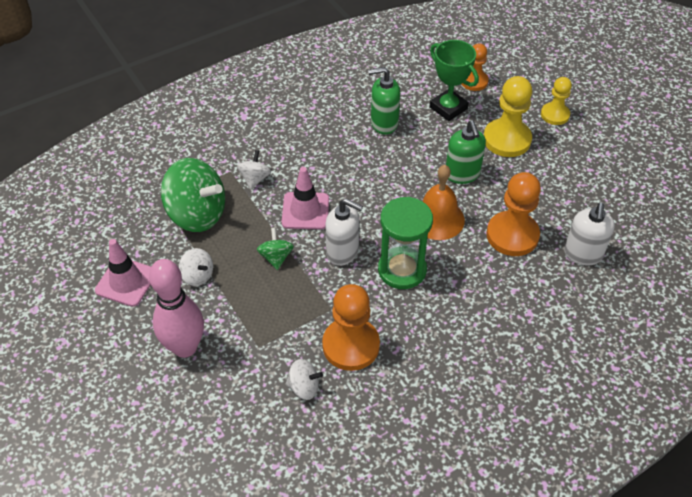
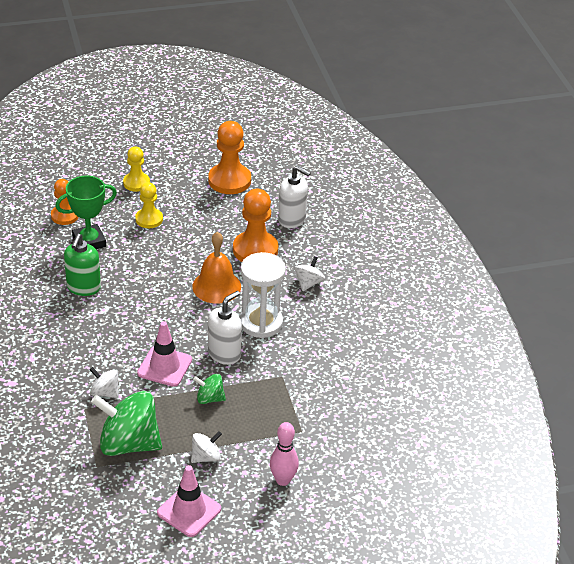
camera: 75 degrees left, 10 degrees down
pink bowling pin [149,259,204,358] -> pink bowling pin [270,422,299,486], size x0.64
green spinning top [161,158,225,232] -> green spinning top turned 120 degrees counterclockwise [91,391,162,456]
white spinning top [286,359,323,400] -> white spinning top moved to [295,256,325,291]
orange pawn [322,284,380,371] -> orange pawn moved to [208,121,251,194]
green hourglass [378,197,433,289] -> white hourglass [240,252,286,338]
green soap dispenser [446,121,486,184] -> none
yellow pawn [484,76,532,157] -> yellow pawn [135,182,163,228], size x0.62

